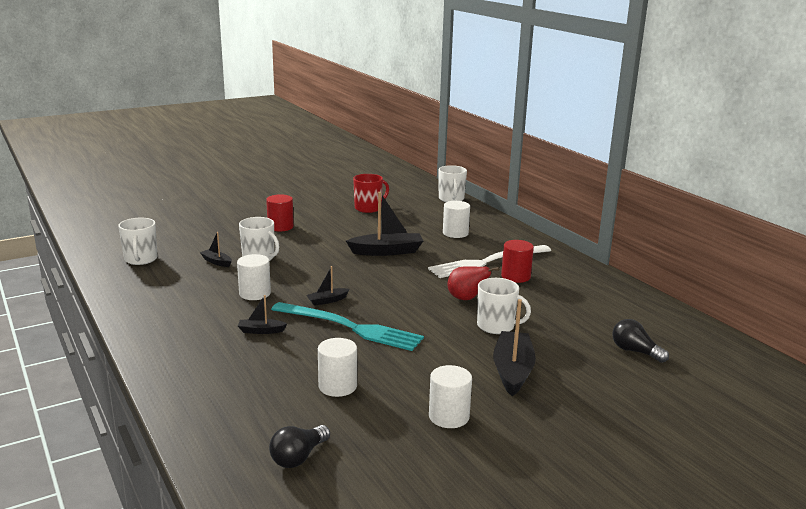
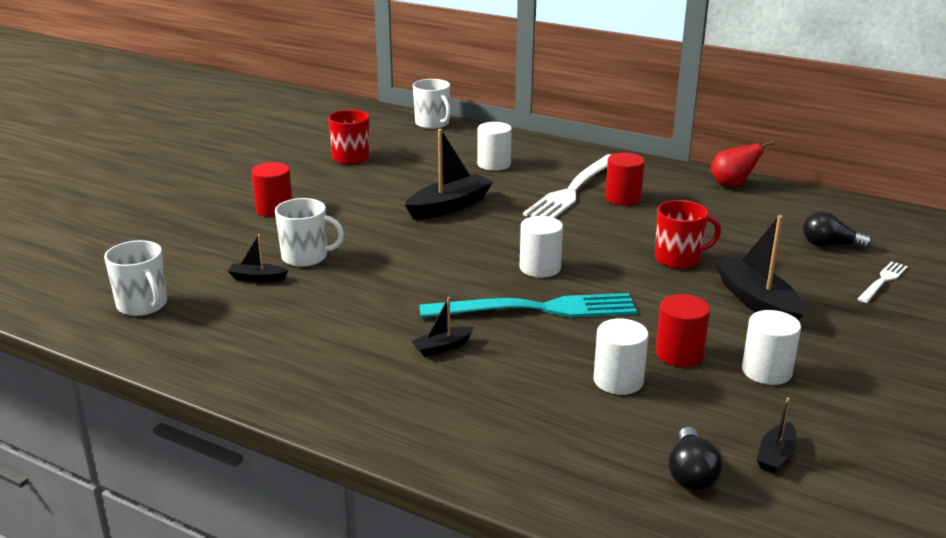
camera: 30 degrees left, 5 degrees up
white cylinder [237,254,271,300] -> white cylinder moved to [520,216,563,278]
black boat [306,266,350,306] -> black boat moved to [757,397,797,473]
red pear [448,266,499,300] -> red pear moved to [711,140,774,187]
white mug [477,278,531,334] -> red mug [655,200,721,269]
none -> red cylinder [656,294,710,367]
none -> white fork [857,261,908,303]

